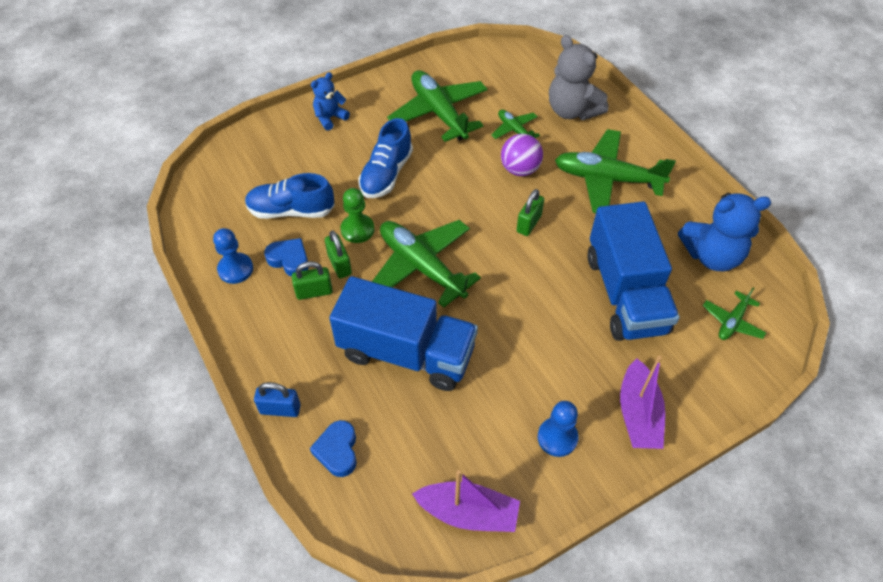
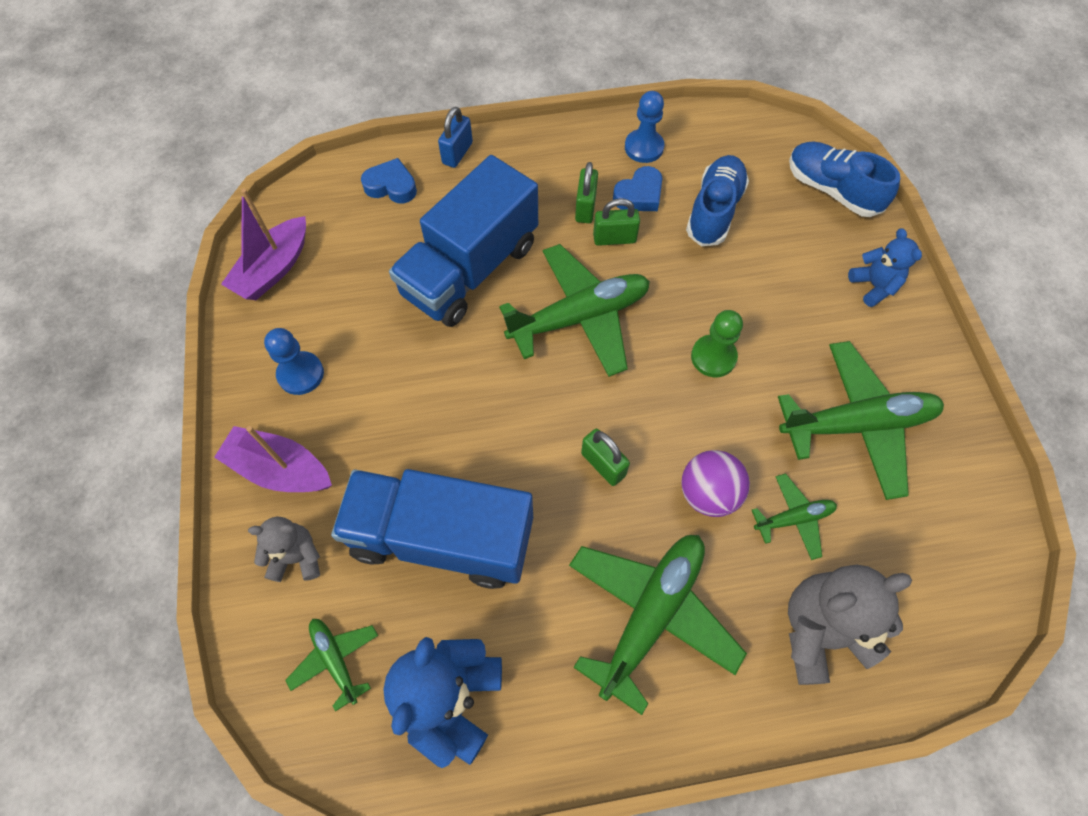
camera: 110 degrees right, 10 degrees up
green pawn [341,188,374,243] -> green pawn moved to [691,310,743,377]
blue shoe [359,118,413,198] -> blue shoe moved to [789,141,900,217]
none -> grey teddy bear [248,516,320,582]

